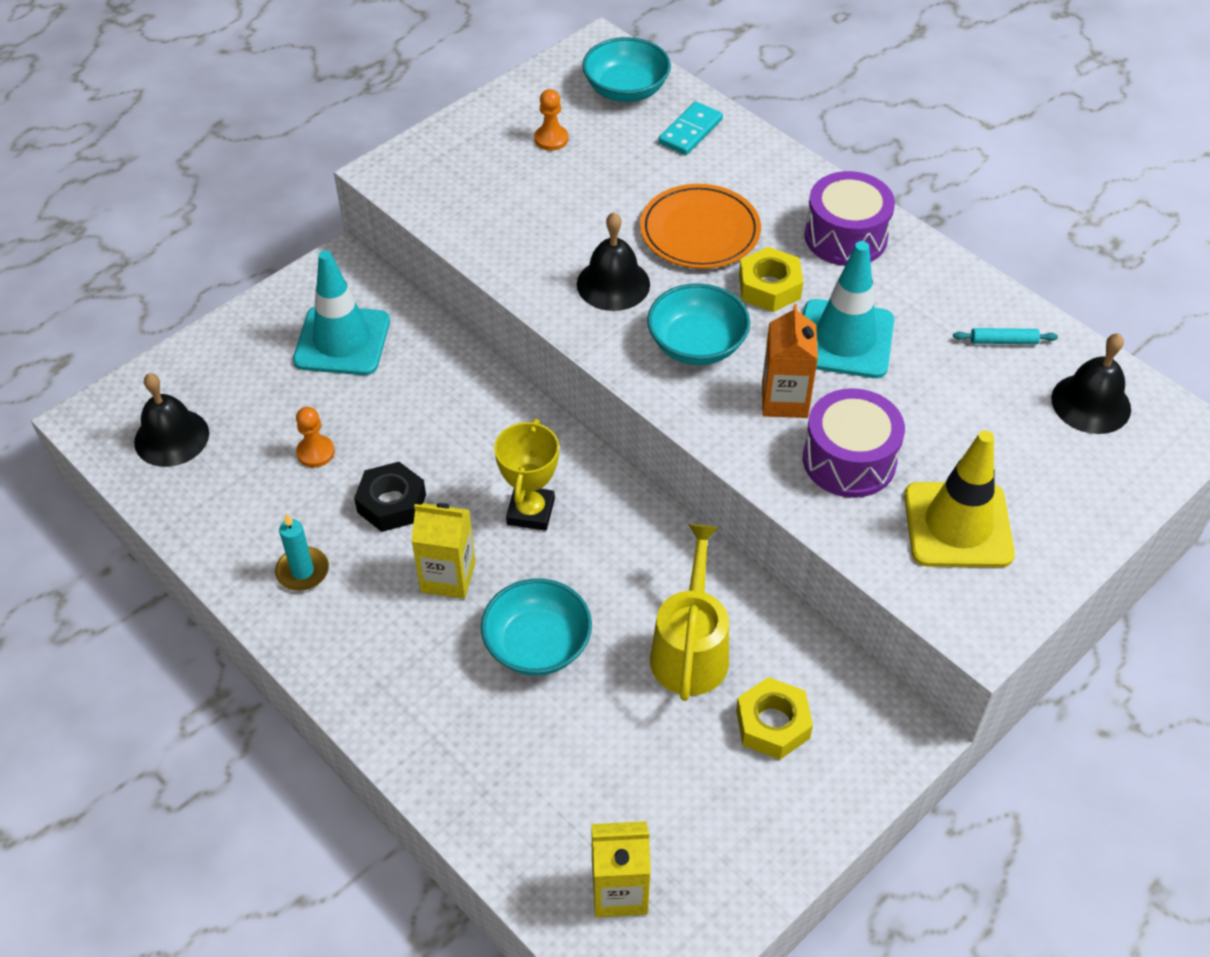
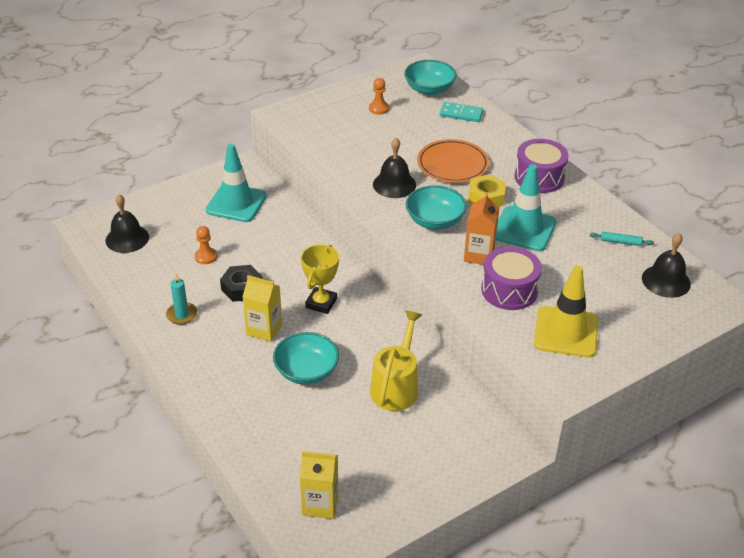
camera: 10 degrees right, 10 degrees down
turquoise domino [658,102,723,155] -> turquoise domino turned 60 degrees clockwise [440,102,484,122]
yellow nut [736,677,813,760] -> none

